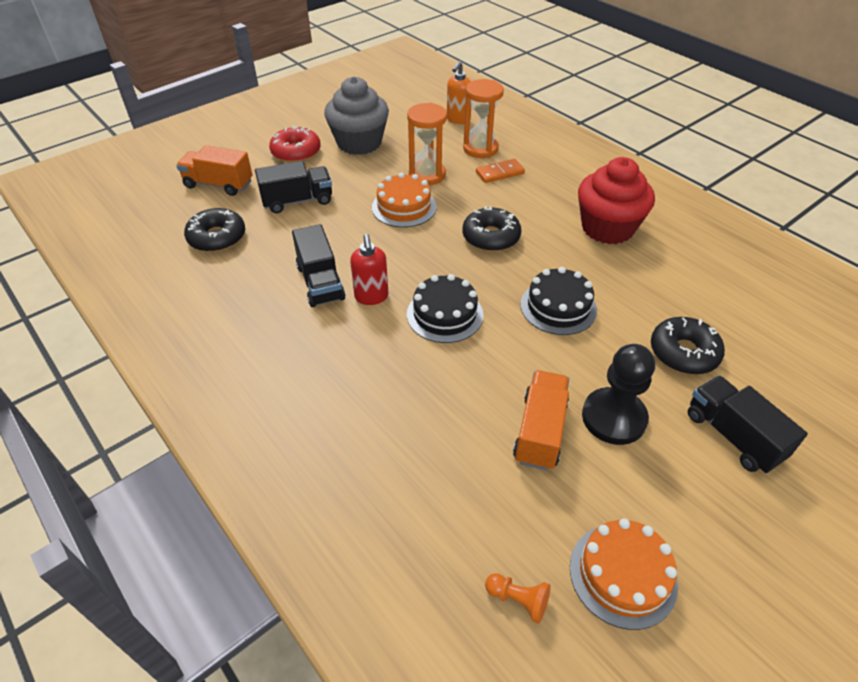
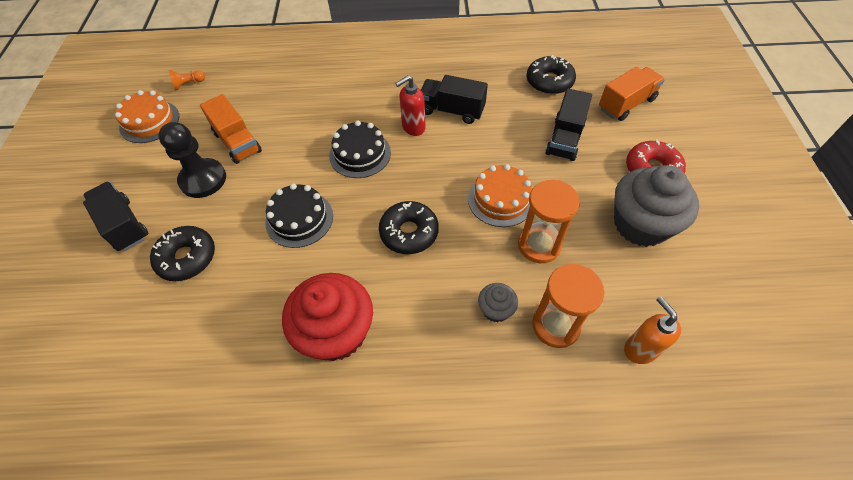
camera: 130 degrees right, 10 degrees up
red soap dispenser [350,234,388,305] -> red soap dispenser turned 60 degrees counterclockwise [395,75,425,136]
orange domino [476,159,525,183] -> grey cupcake [478,283,518,322]
black truck [688,375,808,474] -> black truck turned 135 degrees counterclockwise [83,181,149,251]

